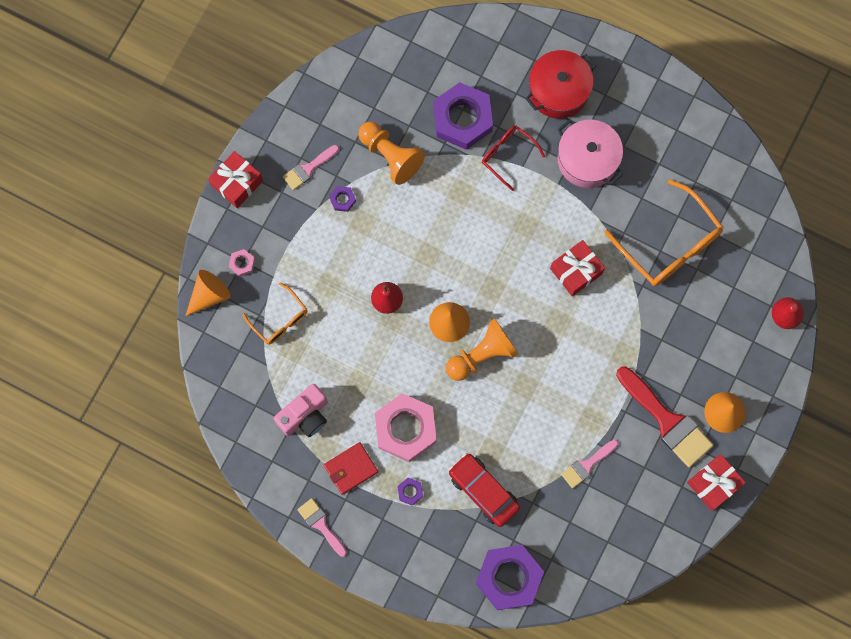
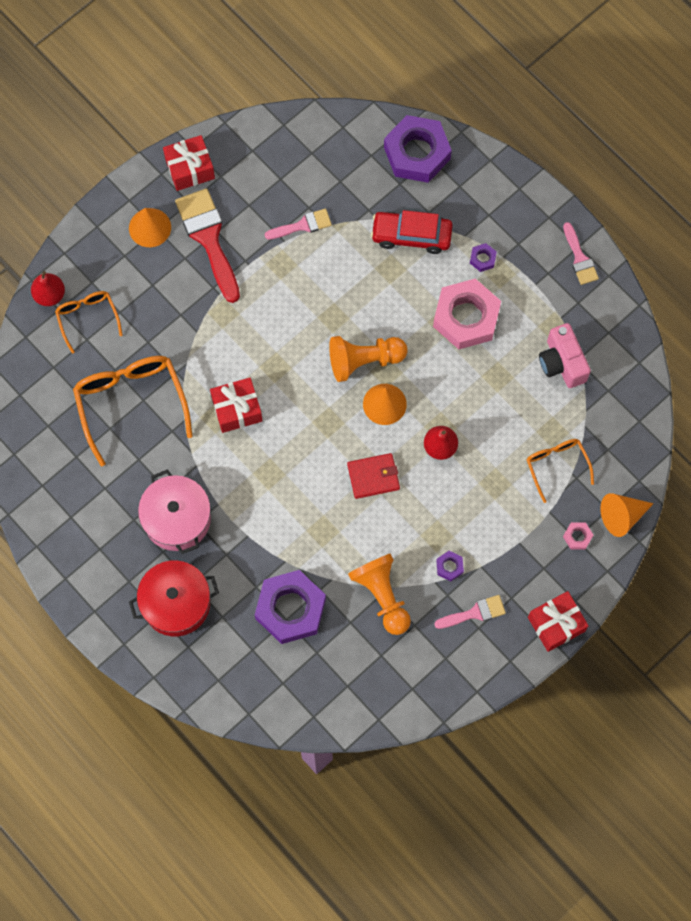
camera: 160 degrees left, 5 degrees down
pink camera [274,384,328,437] -> pink camera turned 90 degrees counterclockwise [539,323,591,388]
red wallet [324,442,378,495] -> red wallet moved to [347,453,400,499]
red car [449,453,520,527] -> red car turned 120 degrees clockwise [371,210,453,254]
red glasses [482,126,545,191] -> none
none -> orange glasses [55,291,123,354]

